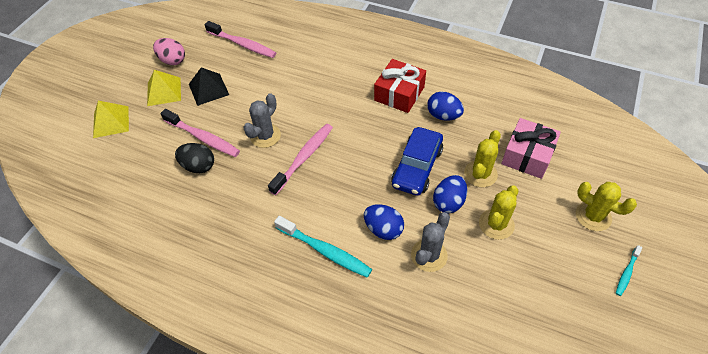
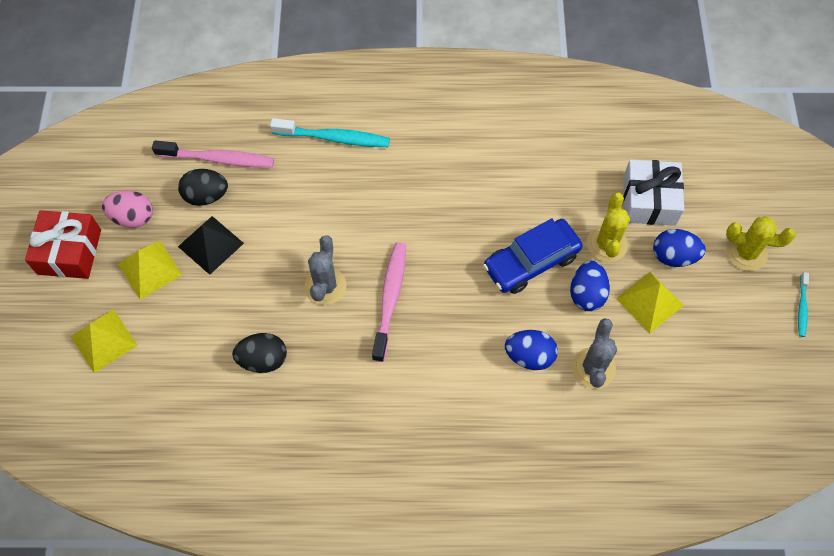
camera: 25 degrees left, 10 degrees up
pink toothbrush [160,109,240,157] -> none
turquoise toothbrush [274,216,372,278] -> turquoise toothbrush moved to [270,118,390,147]
red gift [374,59,426,113] -> red gift moved to [25,210,101,279]
blue car [391,127,443,196] -> blue car turned 60 degrees clockwise [483,218,583,294]
blue egg [427,92,464,121] -> blue egg moved to [653,229,706,267]
yellow cactus [479,185,519,240] -> yellow pyramid [616,272,684,333]
pink gift [501,118,561,179] -> white gift [623,160,684,226]
none -> black egg [178,169,228,206]

